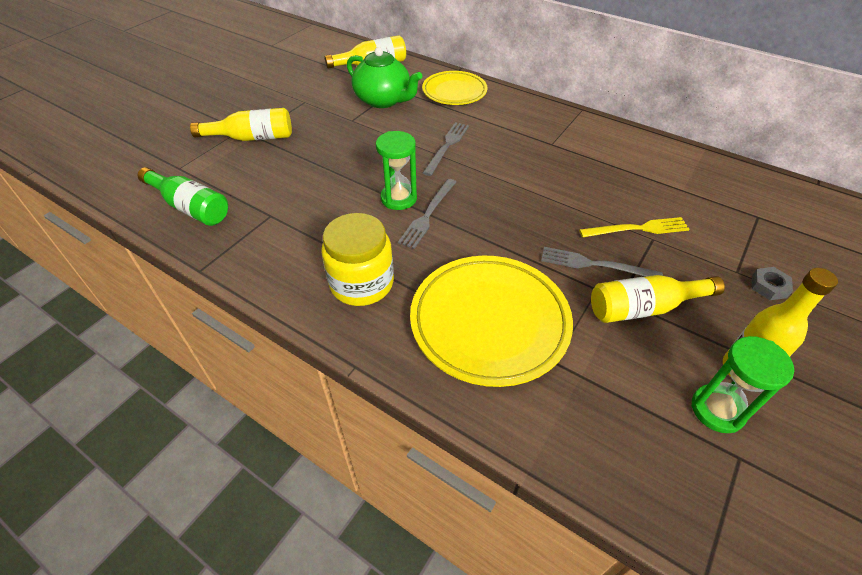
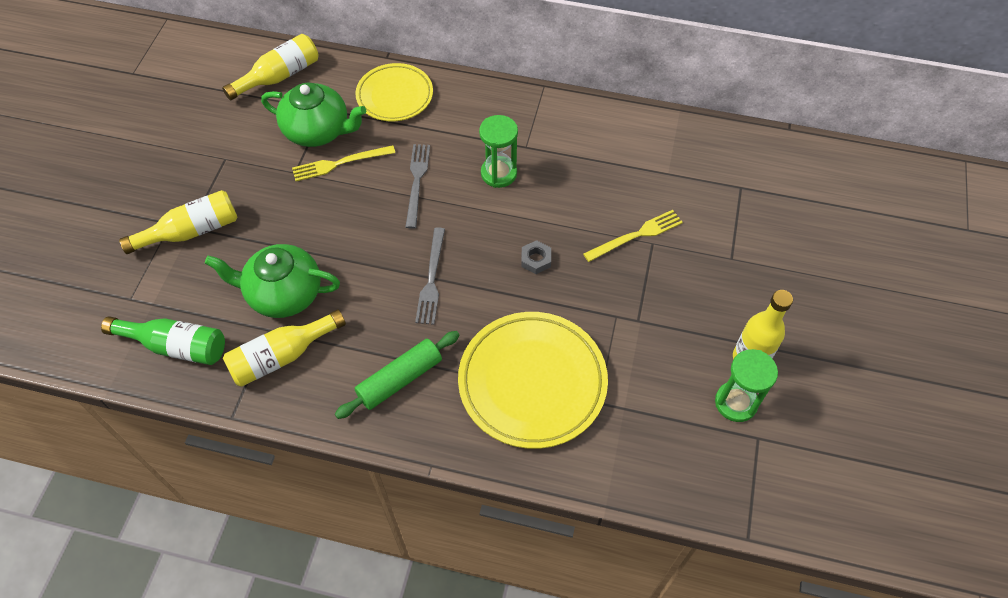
camera: 20 degrees left, 10 degrees up
yellow jar [321,213,394,306] -> green rolling pin [335,331,460,419]
green hourglass [376,131,417,210] -> green hourglass moved to [479,115,518,188]
grey fork [541,247,663,277] -> none
yellow bottle [591,275,725,323] -> yellow bottle moved to [223,309,346,387]
grey nut [752,267,793,300] -> grey nut moved to [521,240,551,274]
none -> green teapot [205,244,340,318]
none -> yellow fork [292,145,395,181]

